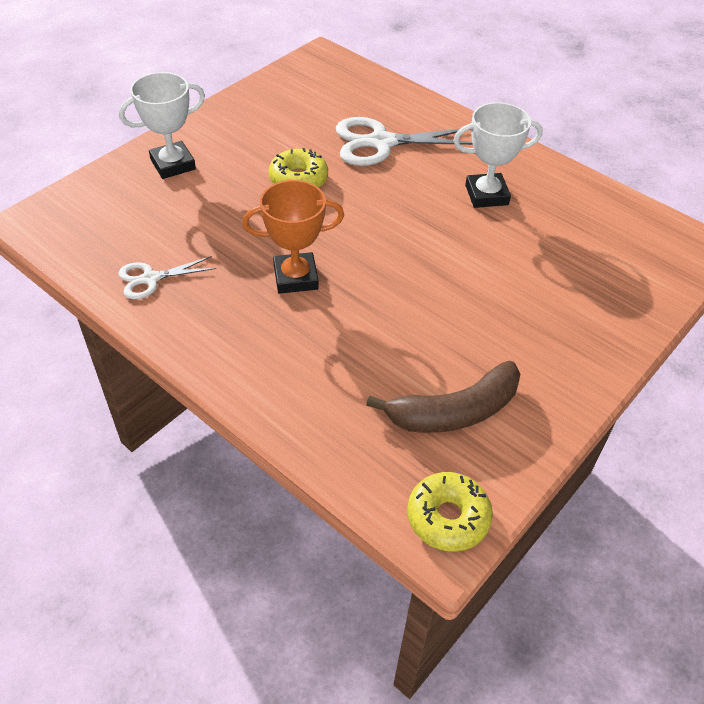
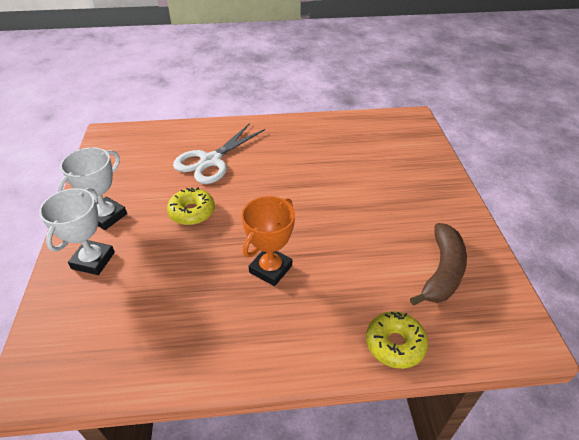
camera: 45 degrees left, 5 degrees down
white scissors [118,256,216,299] -> none
yellow donut [407,472,493,552] -> yellow donut moved to [366,311,428,369]
white trophy [453,102,543,208] -> white trophy moved to [57,147,127,230]

